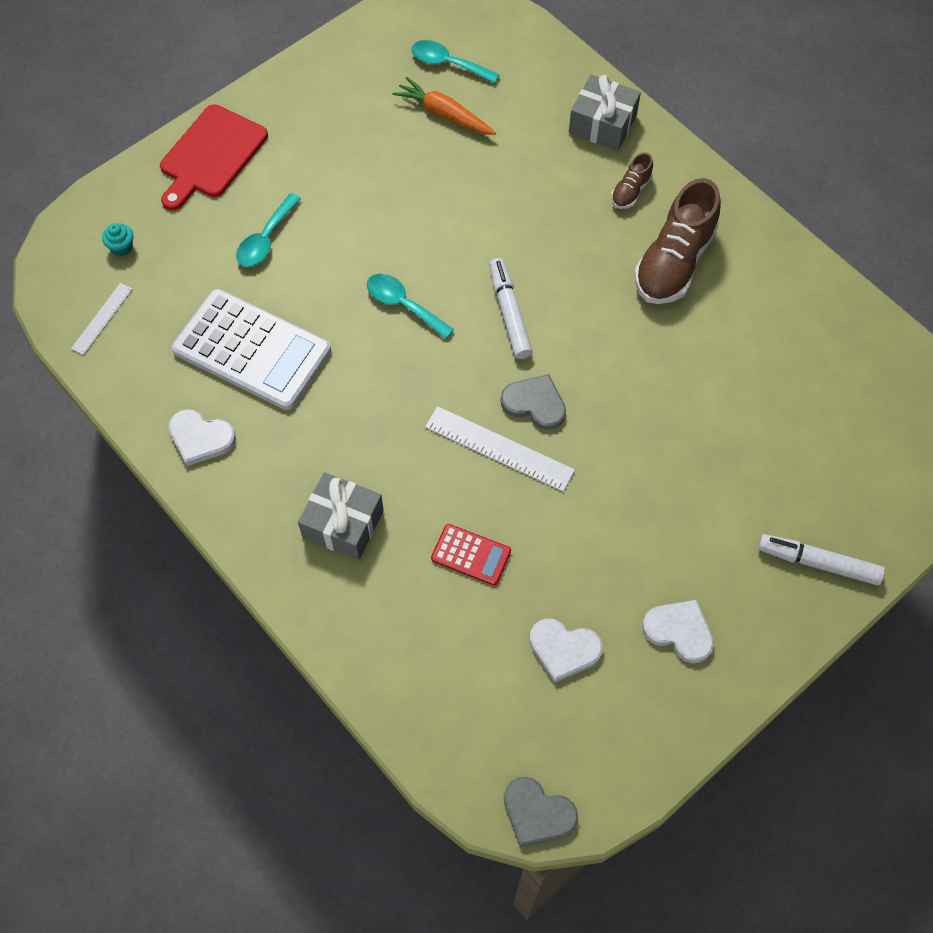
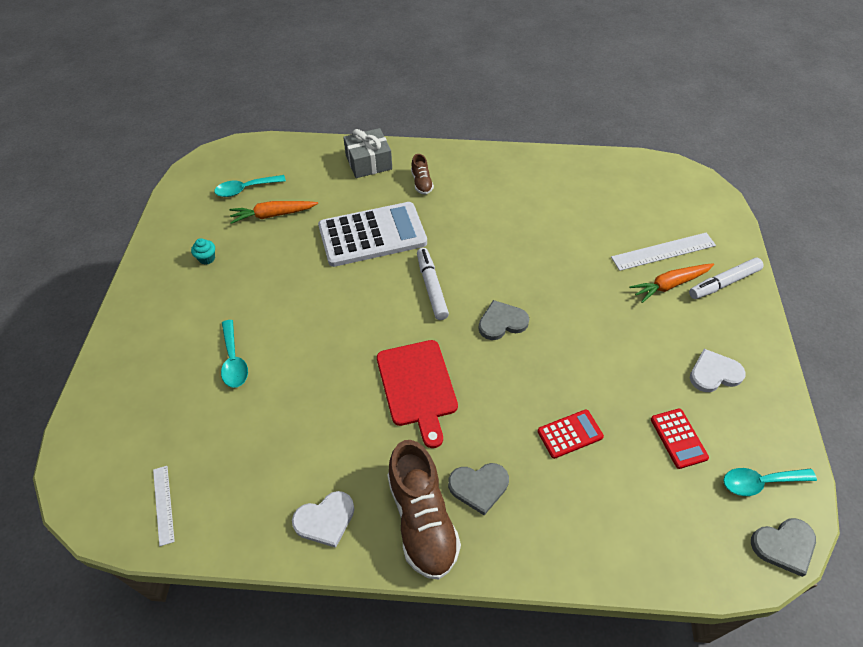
camera: 45 degrees left, 10 degrees down
turquoise cupcake [102,223,133,256] -> turquoise cupcake moved to [191,238,215,265]
red cutting board [160,104,268,210] -> red cutting board moved to [377,340,458,448]
white calculator [172,289,331,410] -> white calculator moved to [318,202,427,267]
grey gift [298,472,384,560] -> grey heart [448,463,509,515]
turquoise spoon [367,274,454,339] -> turquoise spoon moved to [724,468,817,496]
white ruler [425,406,575,492] -> white ruler moved to [611,233,716,271]
white marker [489,258,533,359] -> white marker turned 45 degrees clockwise [417,248,449,320]
white heart [529,618,603,683] -> red calculator [651,409,709,469]
brown shoe [634,178,721,304] -> brown shoe moved to [388,440,461,580]
none -> orange carrot [629,263,714,303]

